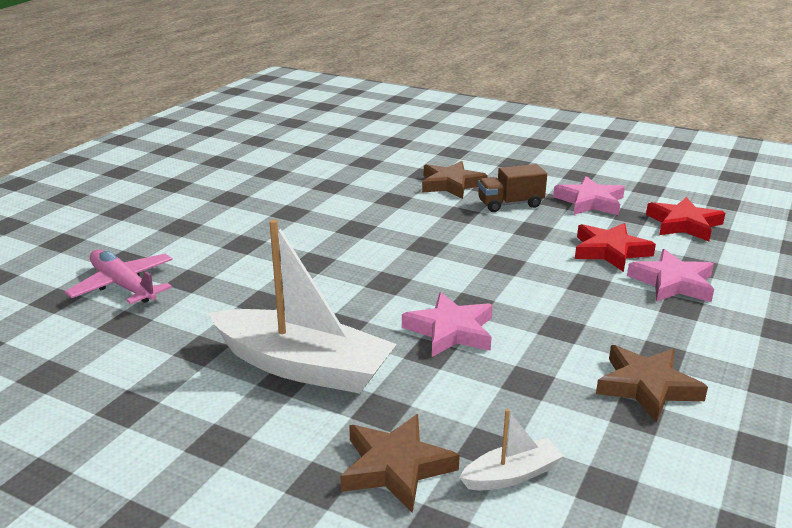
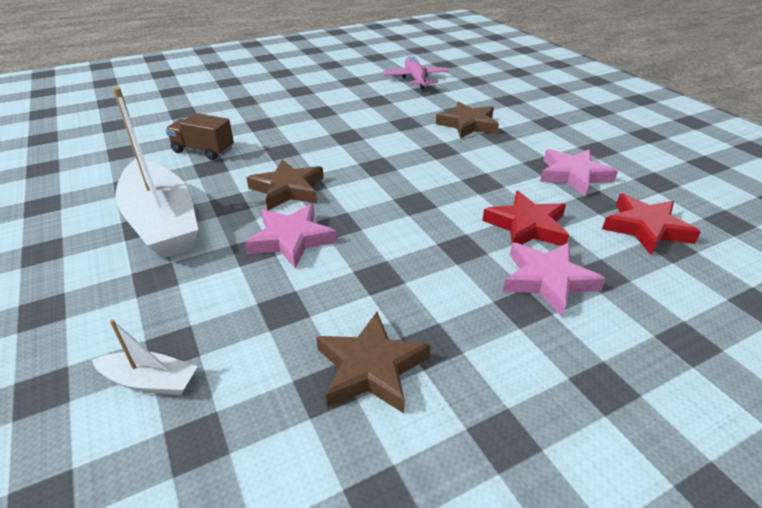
camera: 35 degrees right, 10 degrees up
pink plane [65,249,173,304] -> pink plane moved to [383,56,449,89]
brown star [340,414,460,513] -> brown star moved to [246,159,324,210]
brown truck [478,164,547,212] -> brown truck moved to [166,113,234,160]

